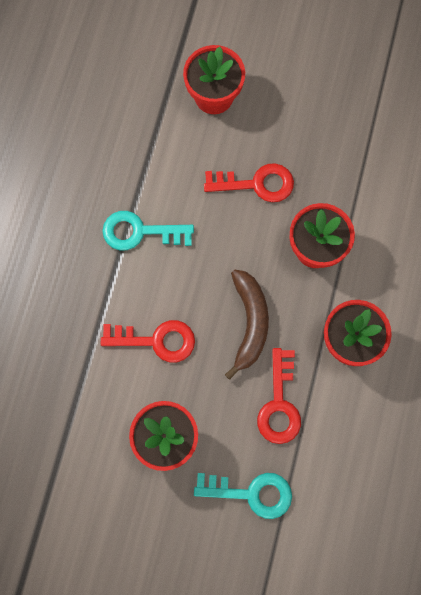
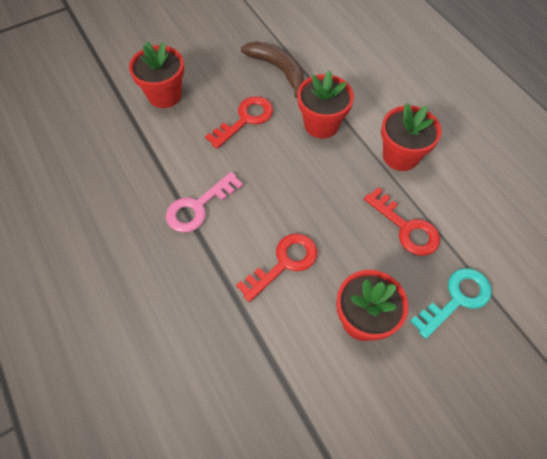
camera: 45 degrees left, 15 degrees down
turquoise key [102,211,194,250] -> pink key [166,172,243,233]
brown banana [225,269,269,380] -> brown banana moved to [241,41,304,98]

